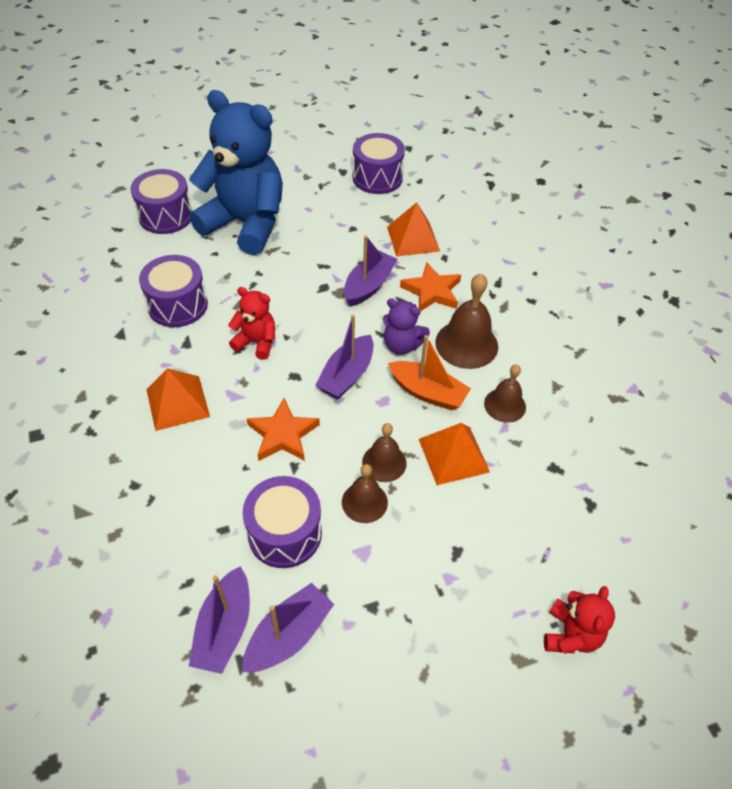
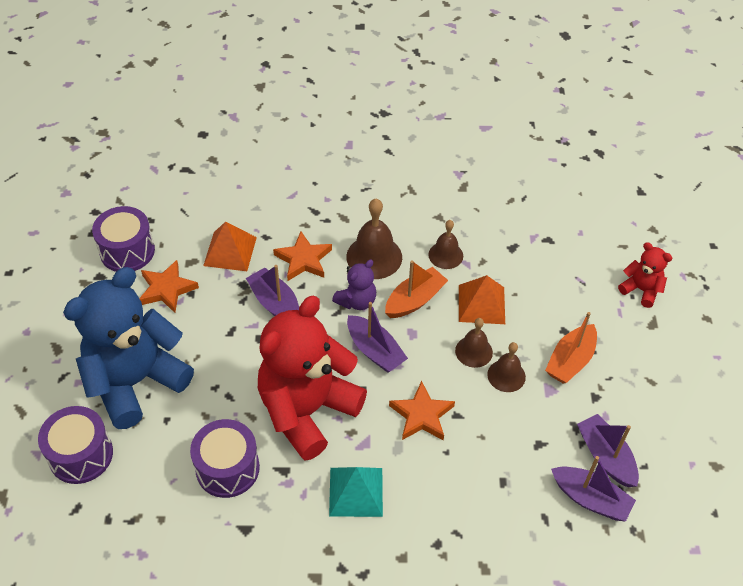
camera: 70 degrees left, 0 degrees up
orange pyramid [146,368,210,431] -> turquoise pyramid [329,467,383,517]
red teddy bear [228,287,275,360] -> red teddy bear [258,296,367,461], size x2.25
purple drum [243,476,322,568] -> none
none -> orange star [139,260,199,313]
none -> orange boat [545,312,597,384]

